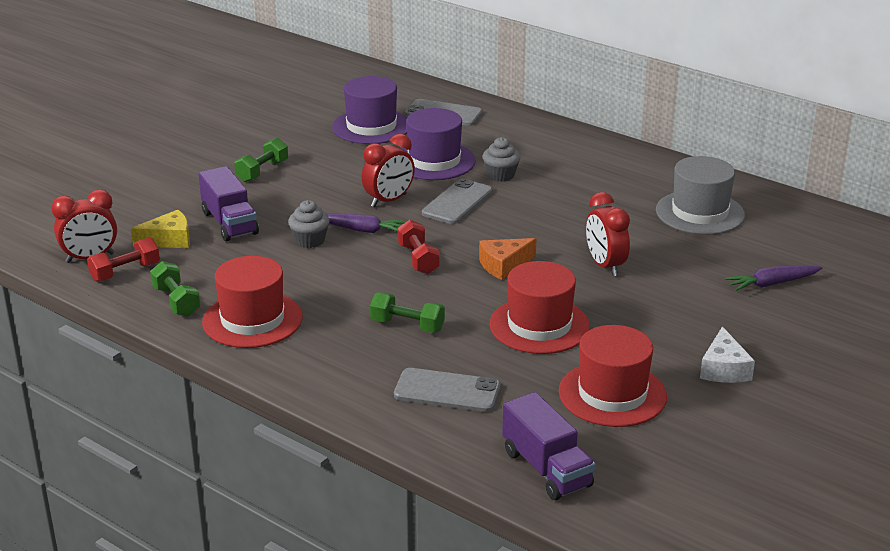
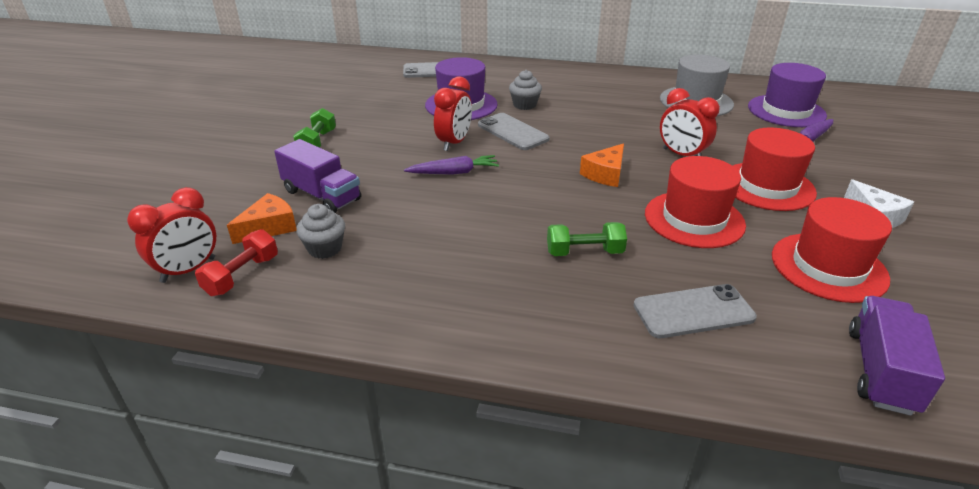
camera: 25 degrees left, 5 degrees up
yellow cheese [131,210,190,248] -> orange cheese [227,193,296,244]
green dumbbell [150,261,200,316] -> none
red hat [202,256,303,348] -> red hat moved to [733,127,817,211]
grey cupcake [288,200,330,248] -> grey cupcake moved to [296,204,345,259]
purple hat [332,76,407,144] -> purple hat moved to [748,63,827,127]
red dumbbell [397,220,440,274] -> none
grey phone [422,178,493,224] -> grey phone turned 45 degrees counterclockwise [478,113,550,150]
purple truck [502,392,595,500] -> purple truck turned 105 degrees counterclockwise [849,296,945,416]

